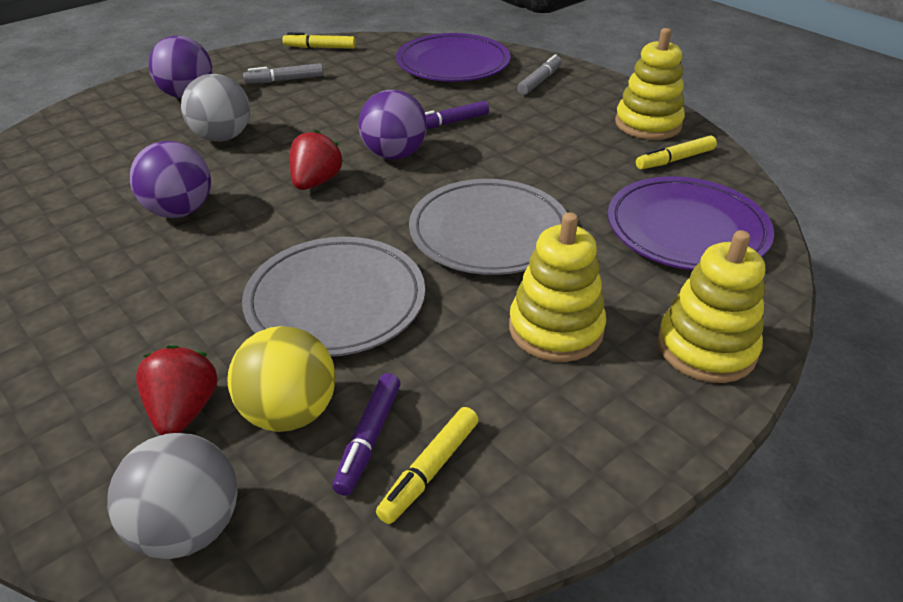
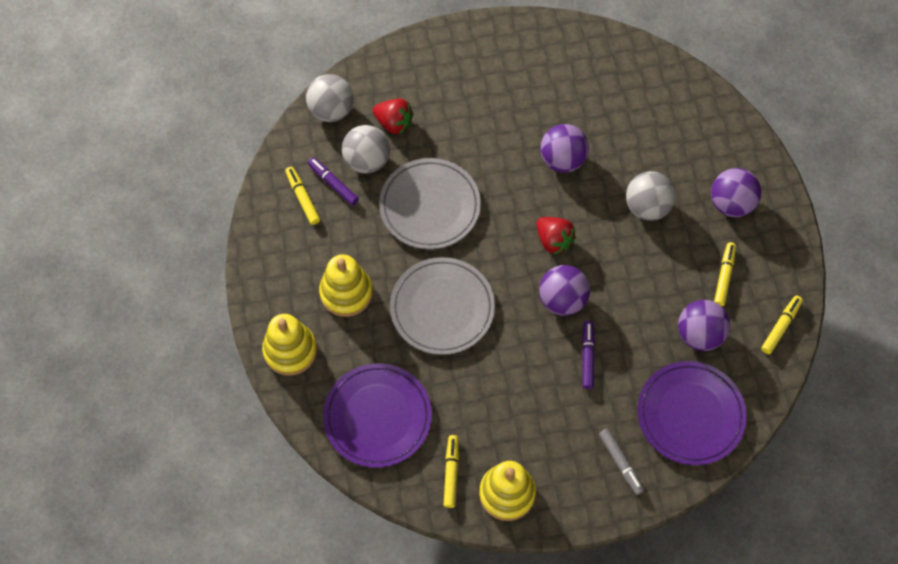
camera: 120 degrees right, 25 degrees up
yellow ball [228,326,335,432] -> grey ball [342,125,390,174]
grey marker [243,63,324,84] -> yellow marker [714,242,736,306]
none -> purple ball [678,300,730,351]

